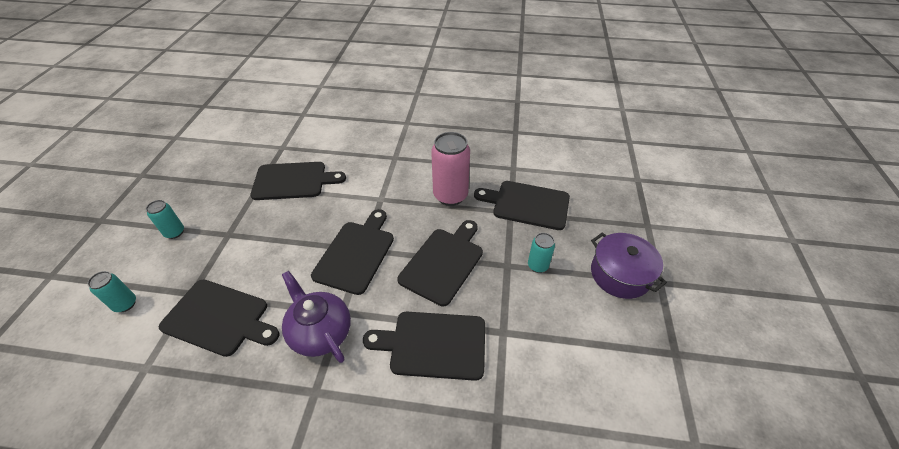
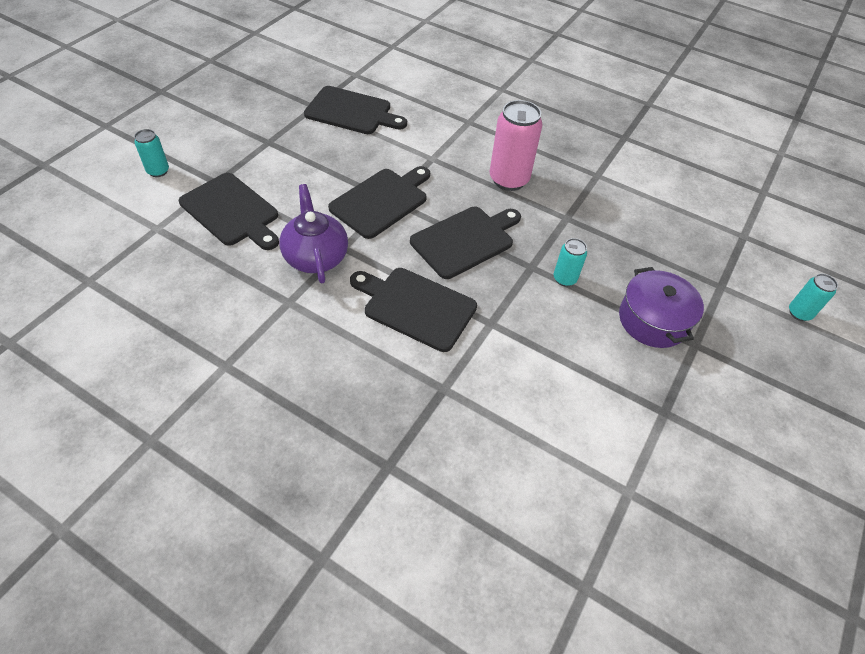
camera: 20 degrees right, 5 degrees up
turquoise can [146,200,184,239] -> turquoise can moved to [789,274,838,321]
black cutting board [474,181,570,230] -> none

